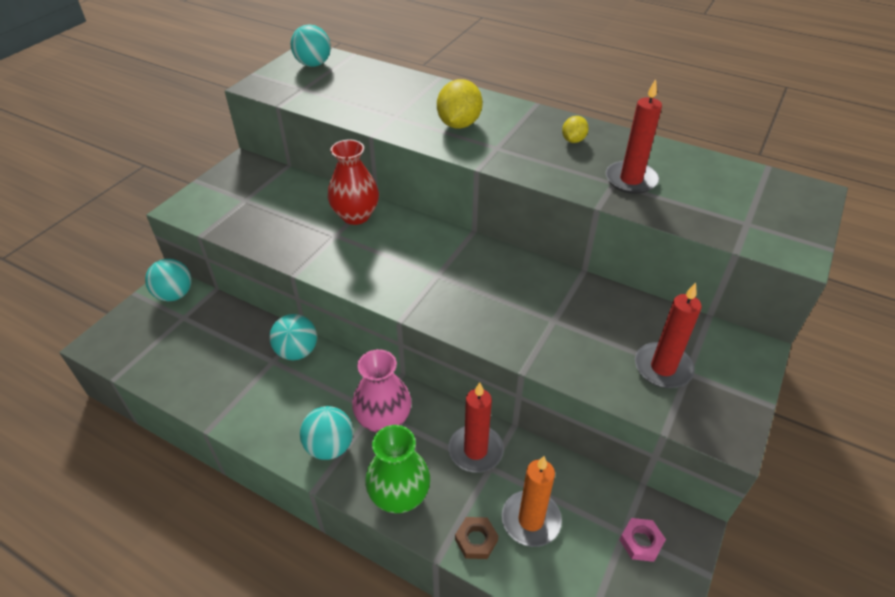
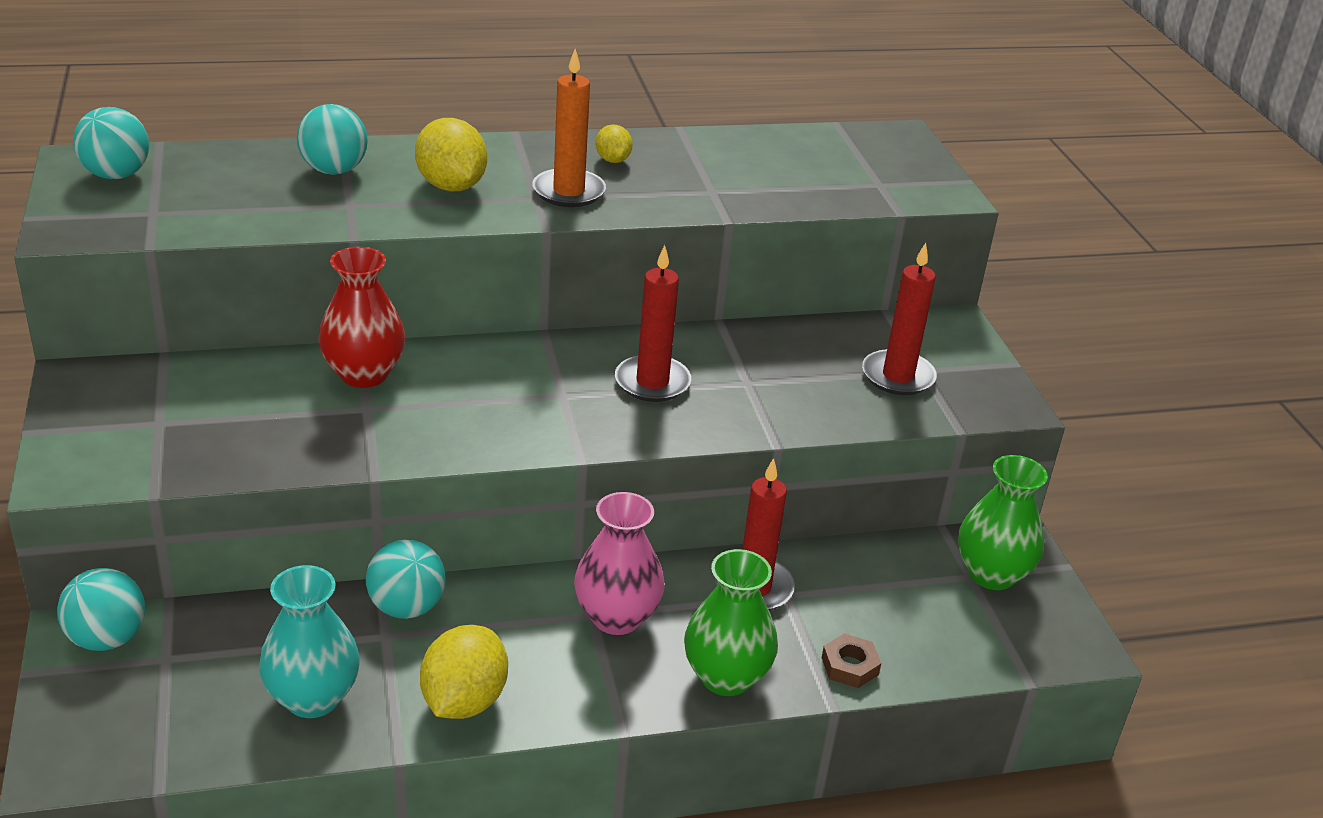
camera: 45 degrees left, 10 degrees down
turquoise ball [300,406,353,460] -> turquoise ball moved to [297,104,368,175]
orange candle [502,456,562,547] -> orange candle moved to [532,49,606,207]
red candle [606,79,662,194] -> red candle moved to [615,245,691,402]
pink nut [619,518,666,562] -> green vase [958,455,1048,590]
none -> turquoise vase [259,565,360,718]
none -> yellow lemon [420,625,508,719]

